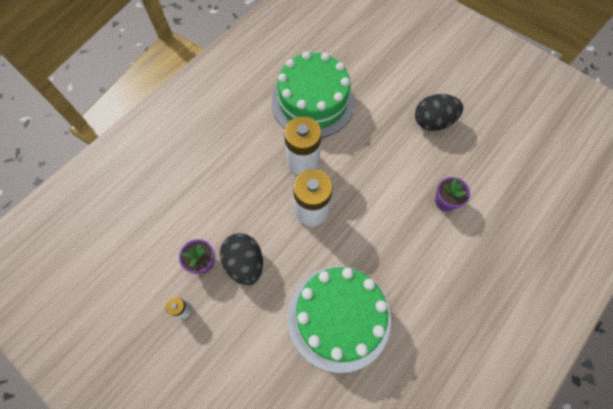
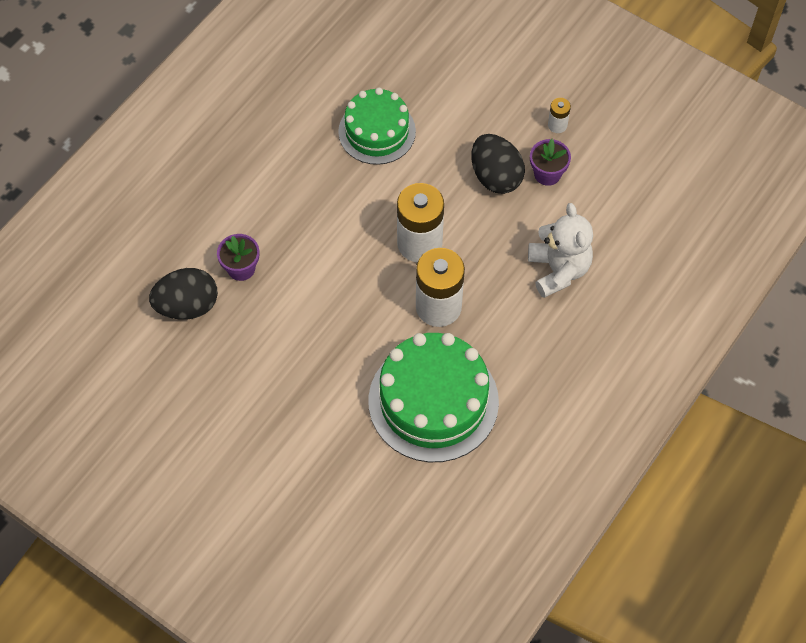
camera: 175 degrees right, 5 degrees down
green cake [288,266,391,373] -> green cake [338,88,416,165], size x0.65
black egg [415,94,463,131] -> black egg moved to [149,268,218,320]
none -> white teddy bear [528,203,593,298]

